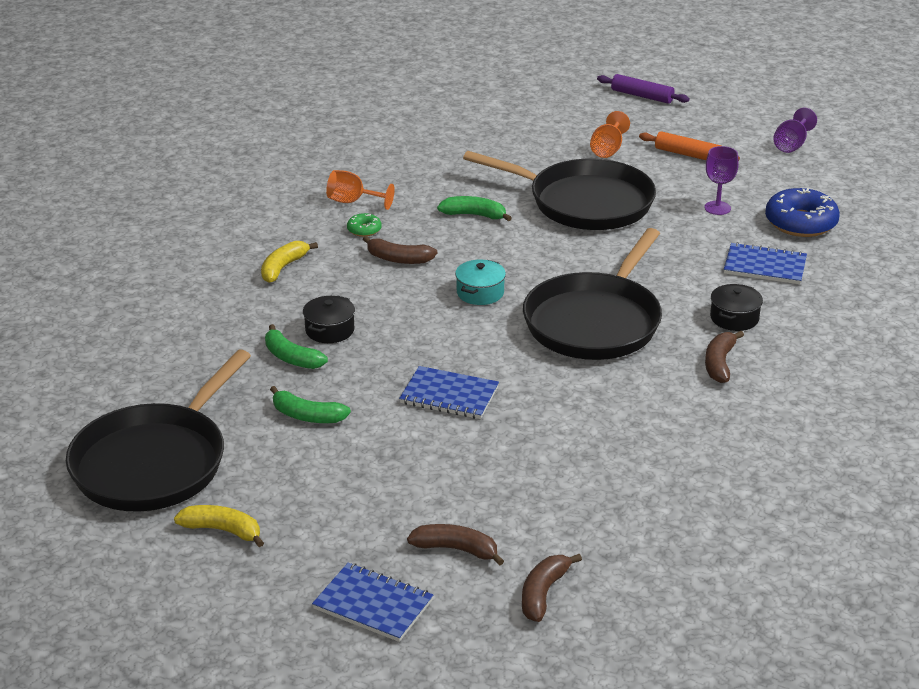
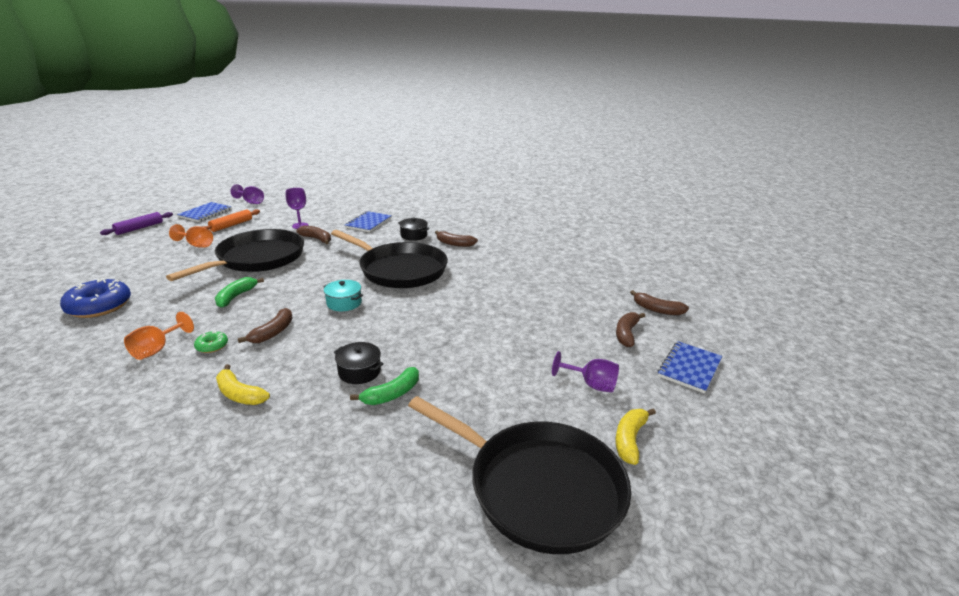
camera: 85 degrees left, 5 degrees down
green banana [270,386,351,423] -> none
blue notebook [399,366,499,419] -> blue notebook moved to [177,202,231,222]
blue donut [765,188,840,237] -> blue donut moved to [60,278,131,318]
none -> brown banana [296,225,331,244]
none -> purple goblet [552,351,619,392]

